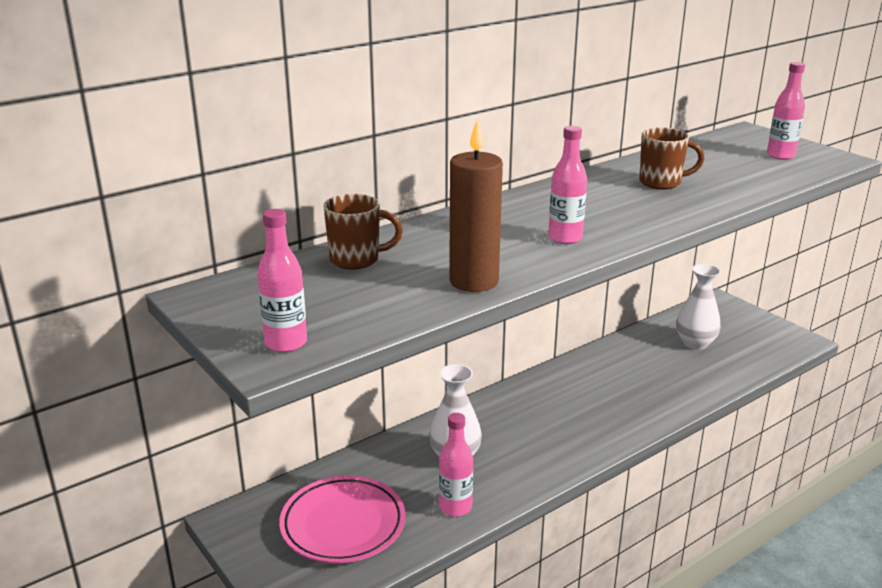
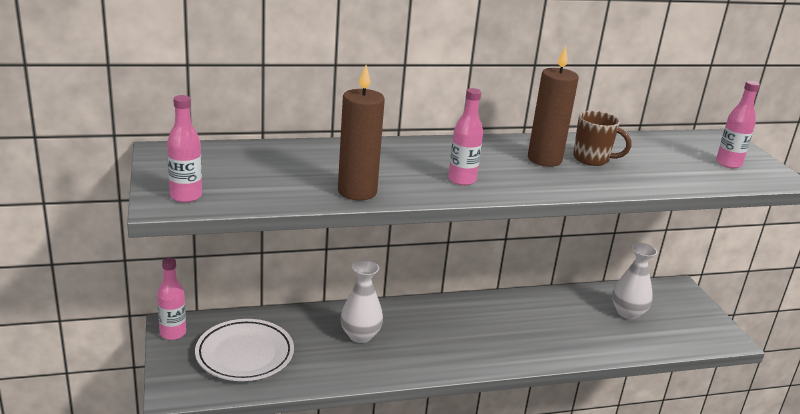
camera: 20 degrees right, 0 degrees up
pink plate [279,476,405,563] -> white plate [195,319,294,381]
brown mug [323,194,403,269] -> none
pink bottle [439,413,473,517] -> pink bottle moved to [157,258,186,340]
none -> brown candle [528,46,579,167]

